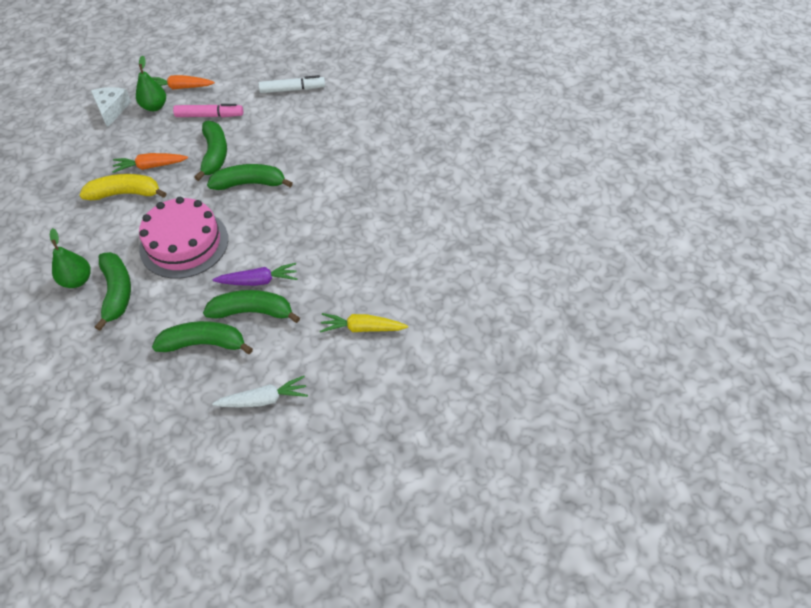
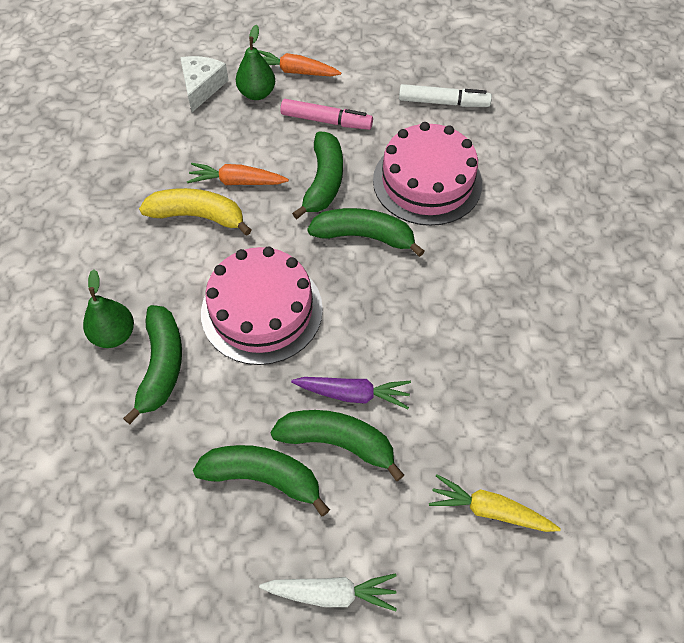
camera: 15 degrees right, 5 degrees up
none -> pink cake [373,122,482,226]

